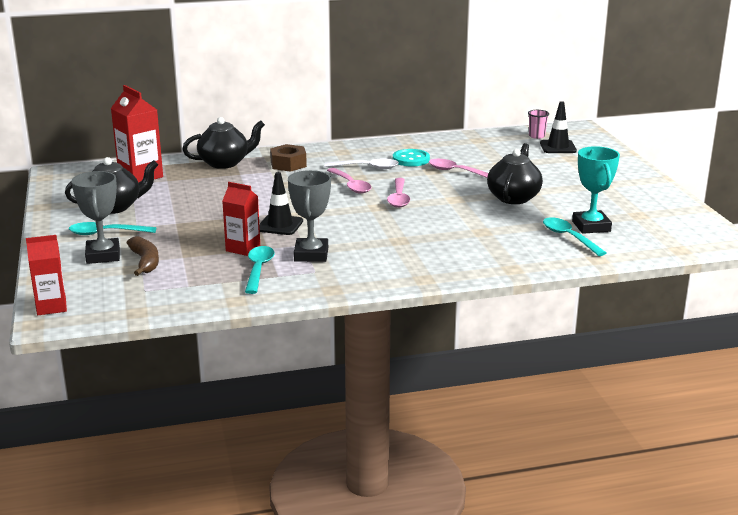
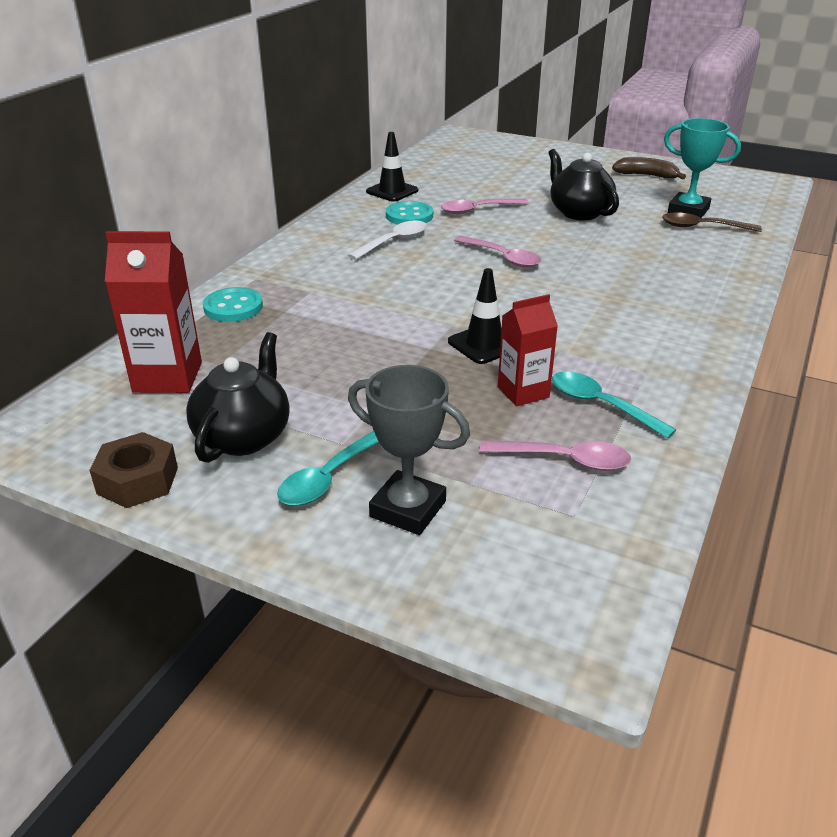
camera: 50 degrees left, 10 degrees up
red carton [26,235,67,315] -> none
brown banana [127,236,159,276] -> brown banana moved to [612,157,686,179]
black teapot [182,117,265,169] -> turquoise button [203,287,263,322]
brown nut [270,144,307,172] -> brown nut moved to [89,432,178,508]
grey trophy [288,170,331,262] -> none
pink spoon [327,168,372,194] -> pink spoon moved to [479,440,631,471]
pink cup [528,110,549,139] -> none
black traffic cone [540,101,577,153] -> black traffic cone moved to [366,132,418,201]
turquoise spoon [543,217,606,256] -> brown spoon [662,212,762,232]

